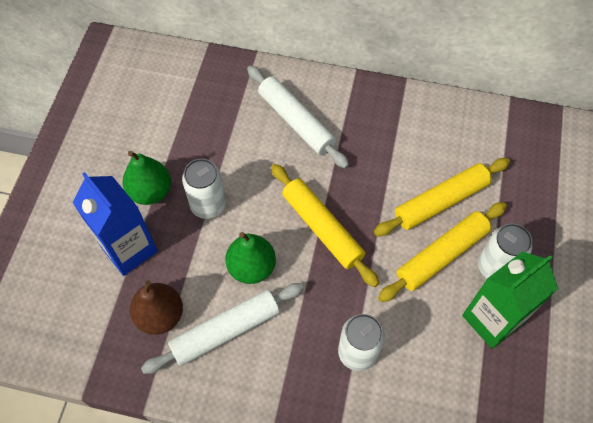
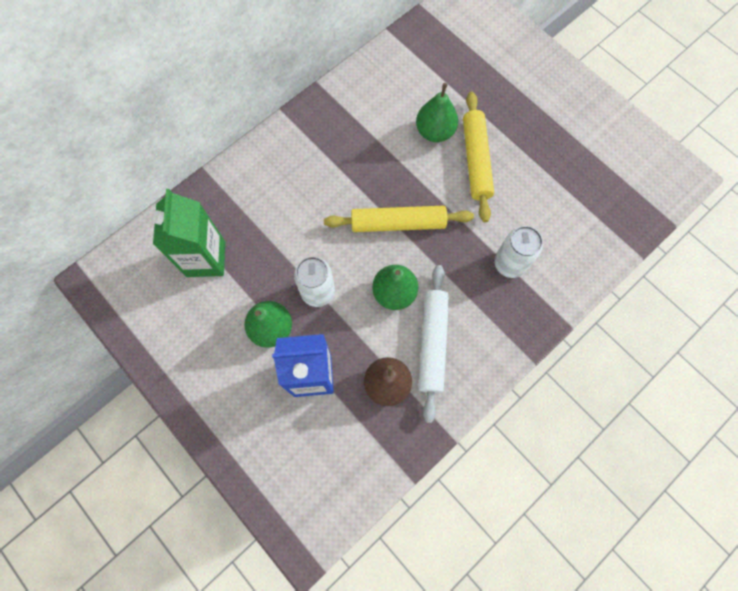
camera: 55 degrees left, 10 degrees up
white rolling pin [247,65,349,168] -> none
yellow rolling pin [374,158,510,236] -> green pear [416,83,458,142]
green carton [462,251,558,349] -> green carton moved to [153,189,225,277]
white can [478,223,532,278] -> none

